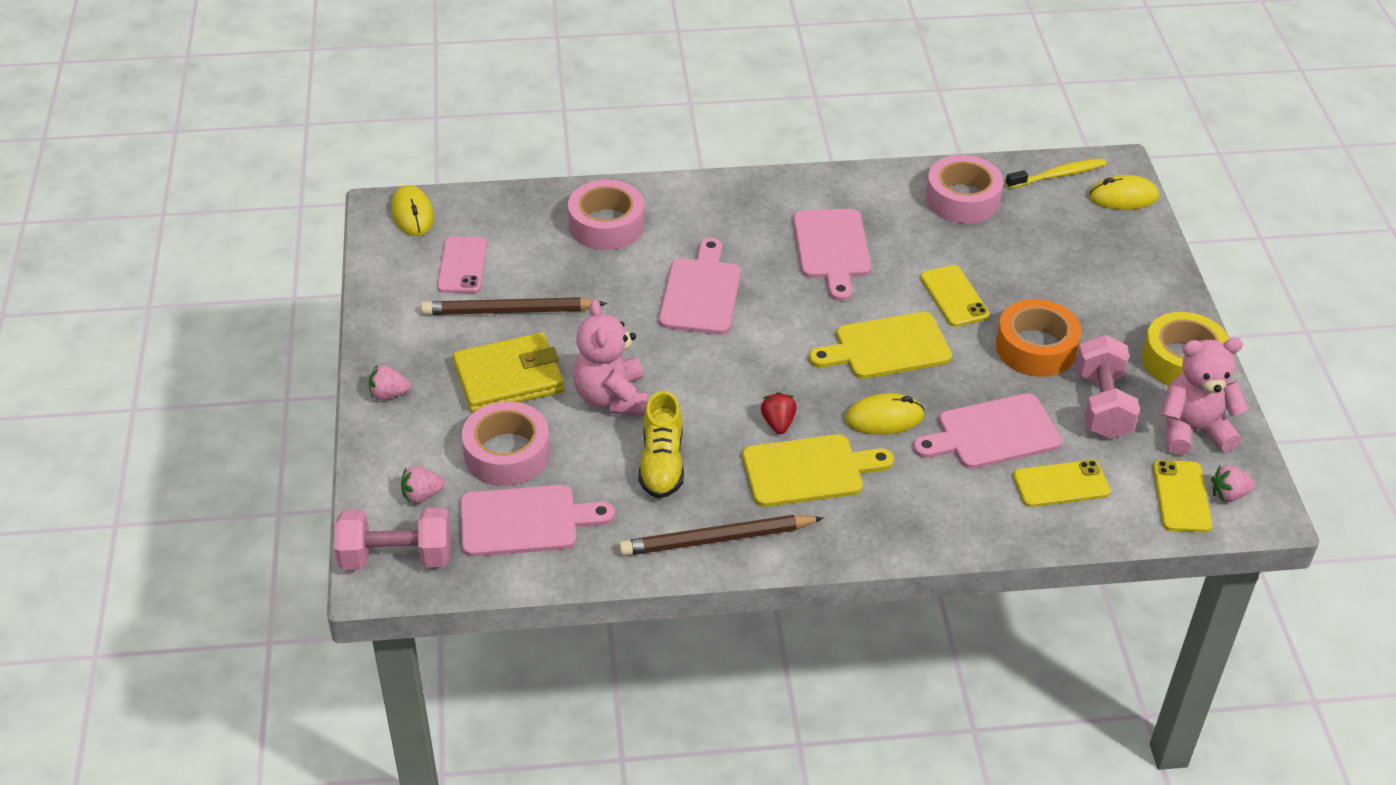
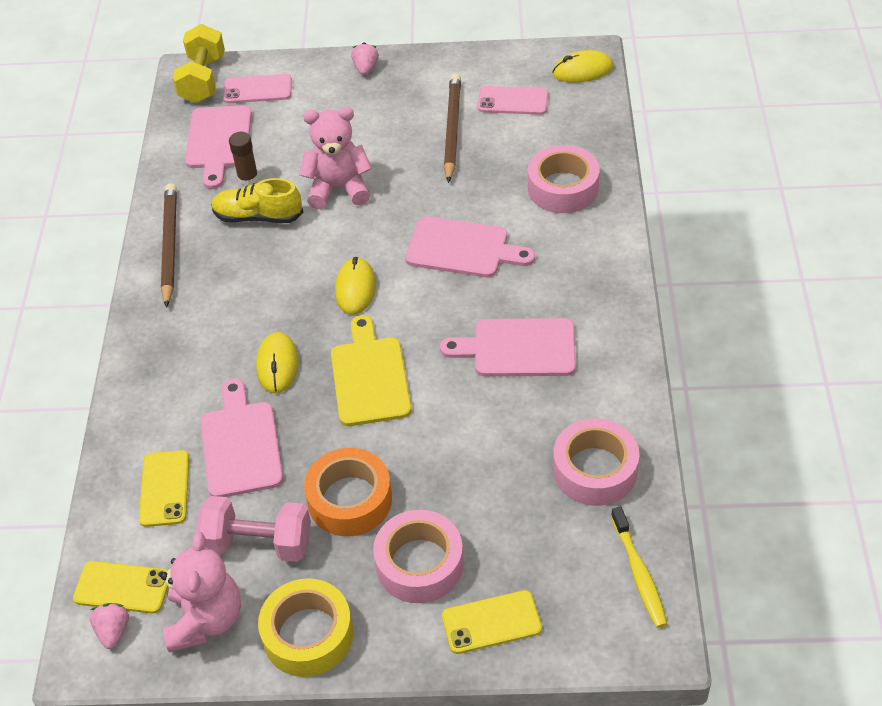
camera: 100 degrees right, 5 degrees up
pink dumbbell [335,507,451,570] -> yellow dumbbell [173,24,225,103]
pink strawberry [401,466,445,504] -> pink phone [223,74,292,103]
yellow wallet [453,332,564,413] -> none
pink tape [462,401,550,486] -> pink tape moved to [373,510,464,603]
yellow cutting board [742,434,894,507] -> none
red strawberry [761,392,797,434] -> none
yellow phone [920,265,989,327] -> yellow phone moved to [442,590,542,654]
yellow mouse [1089,175,1159,210] -> yellow mouse moved to [335,257,376,315]
none -> brown glue stick [229,132,259,186]

